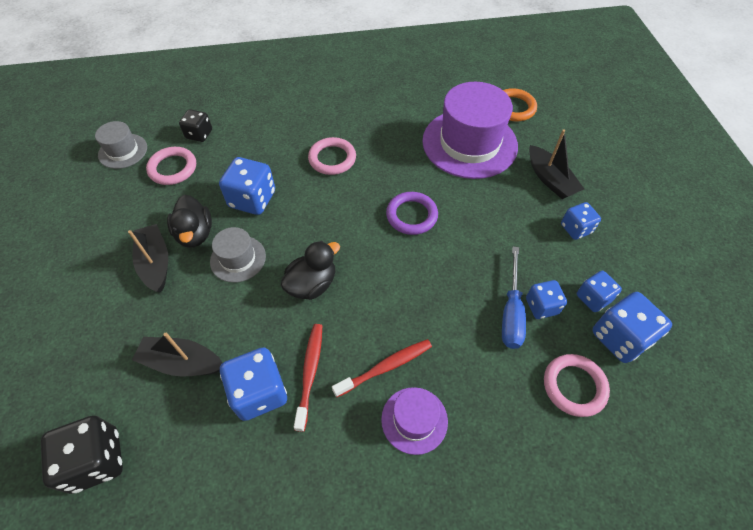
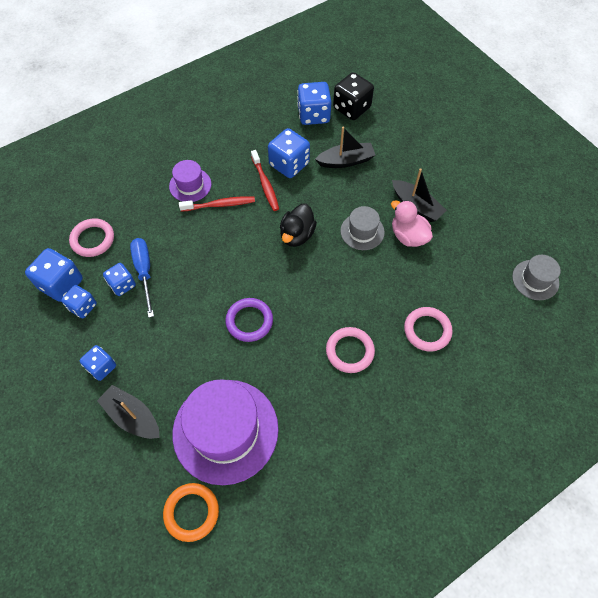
camera: 155 degrees right, 5 degrees up
pink ring [146,147,196,185] -> pink ring moved to [404,307,453,352]
black duck [167,195,212,248] -> pink duck [391,200,433,247]
black dice [179,109,212,142] -> none
blue dice [219,157,275,215] -> blue dice moved to [297,82,331,125]
red toothbrush [332,339,432,397] -> red toothbrush turned 135 degrees counterclockwise [179,196,255,212]

